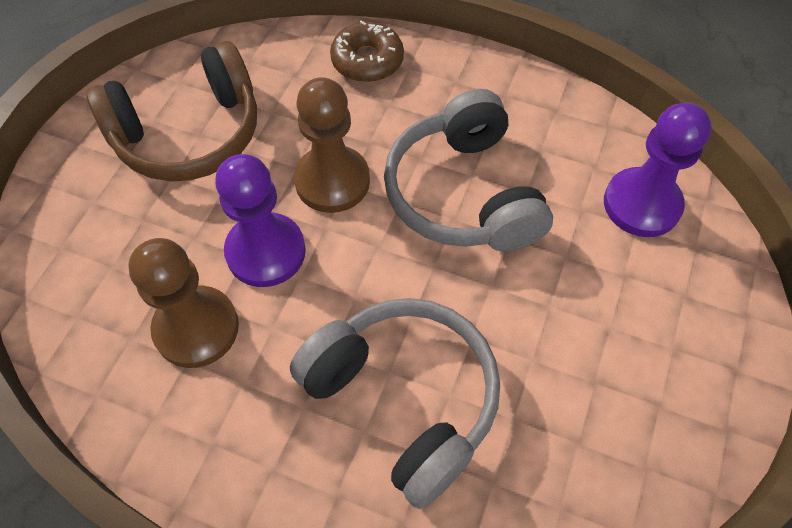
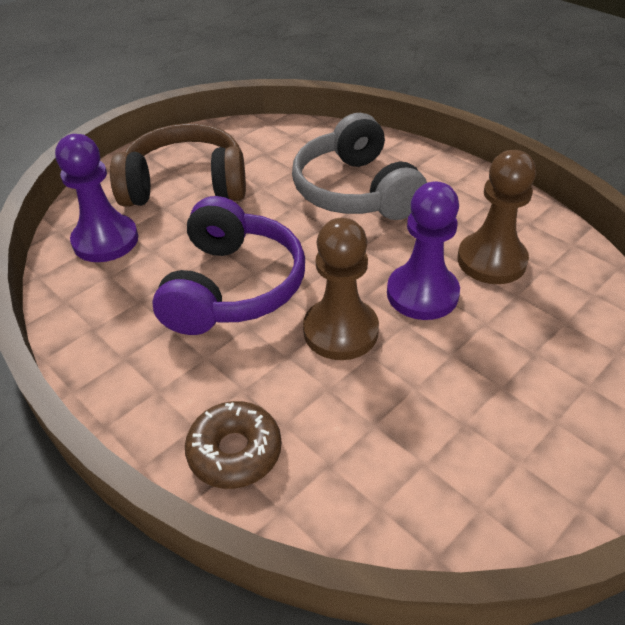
camera: 155 degrees left, 15 degrees down
brown headphones [86,41,257,182] -> brown headphones moved to [110,124,246,207]
grey headphones [384,89,553,251] -> purple headphones [152,196,305,335]

